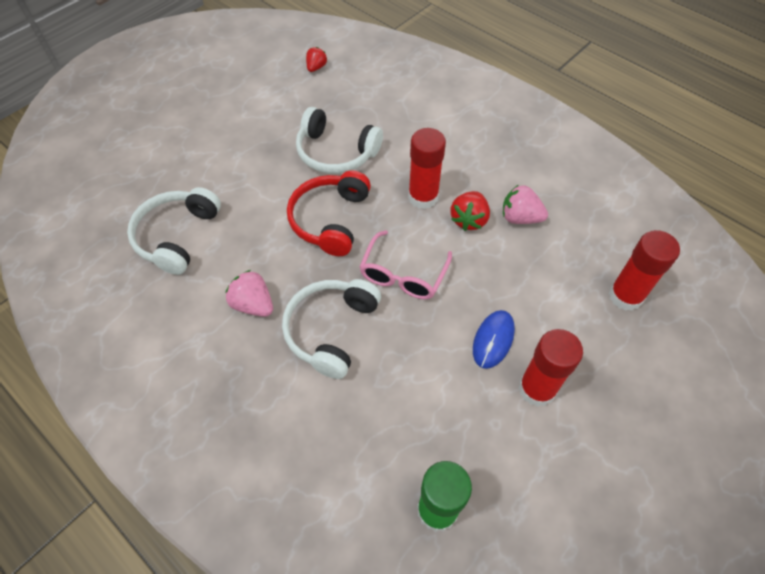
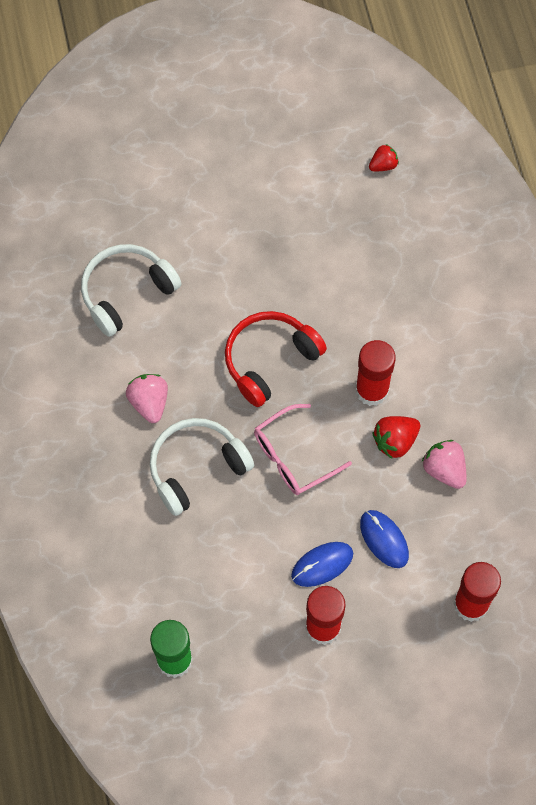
camera: 35 degrees right, 10 degrees up
white headphones [296,107,383,174] -> none
none -> blue mouse [360,510,409,568]

